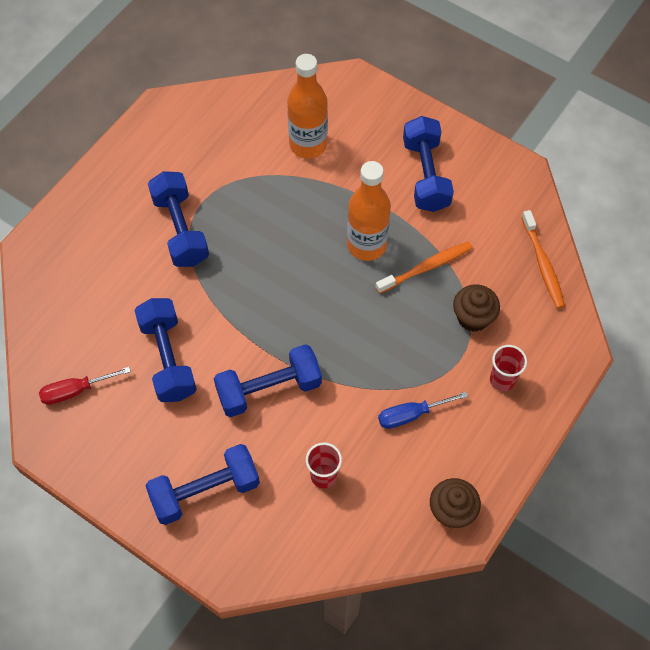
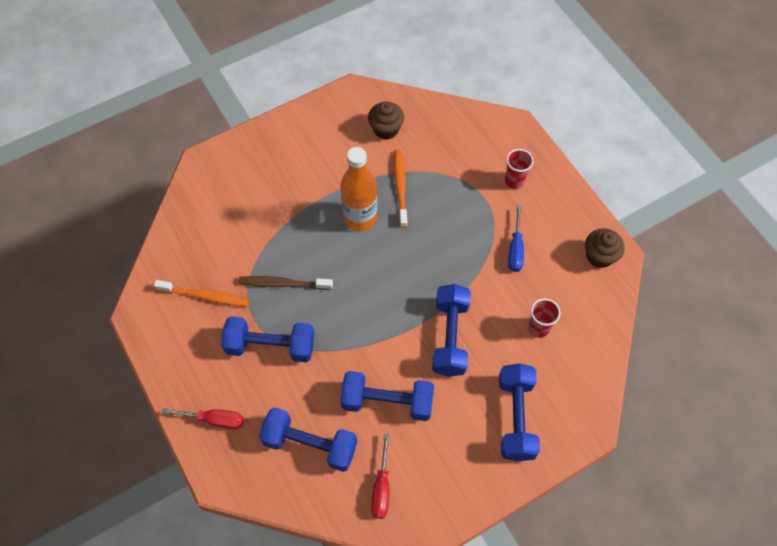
camera: 65 degrees left, 0 degrees up
orange bottle [287,54,328,159] -> none
blue dumbbell [403,116,454,212] -> blue dumbbell moved to [259,407,357,472]
brown cupcake [453,284,500,332] -> brown cupcake moved to [368,101,404,140]
orange toothbrush [521,210,565,309] -> orange toothbrush moved to [154,280,249,306]
none -> red screwdriver [162,408,244,429]
none -> brown toothbrush [238,276,333,290]

